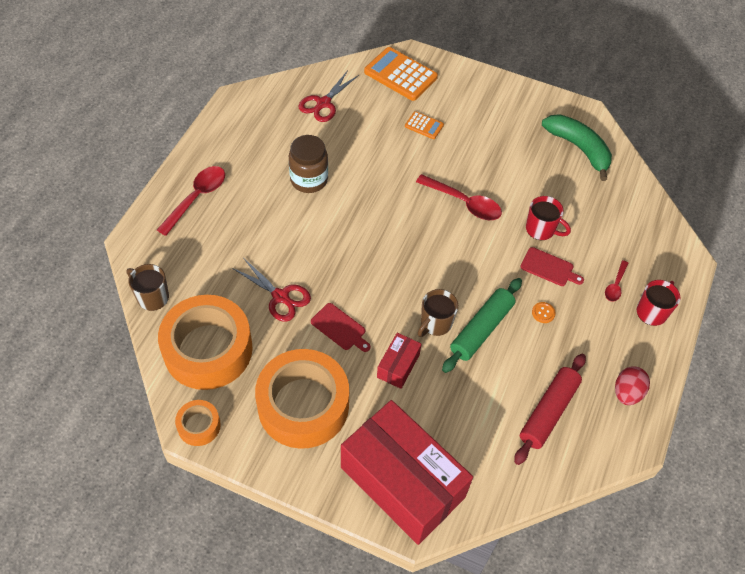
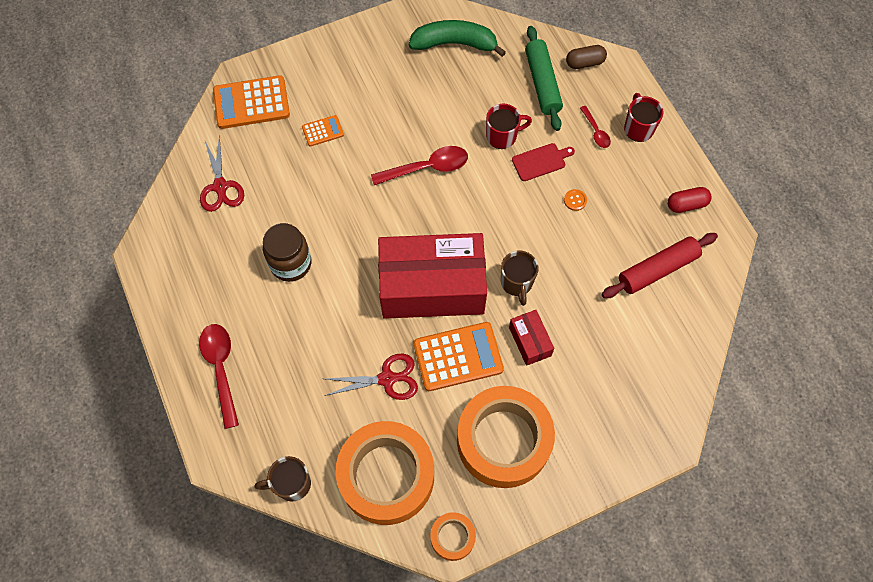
camera: 45 degrees left, 10 degrees up
red cutting board [311,303,371,352] -> orange calculator [414,322,504,391]
red box [341,400,473,545] -> red box moved to [378,233,487,319]
green rolling pin [442,278,522,373] -> green rolling pin moved to [525,26,563,131]
red rolling pin [514,354,586,465] -> red rolling pin turned 75 degrees clockwise [602,233,718,298]
red egg [615,367,650,405] -> red capsule [668,187,711,213]
none -> brown capsule [566,45,607,69]

